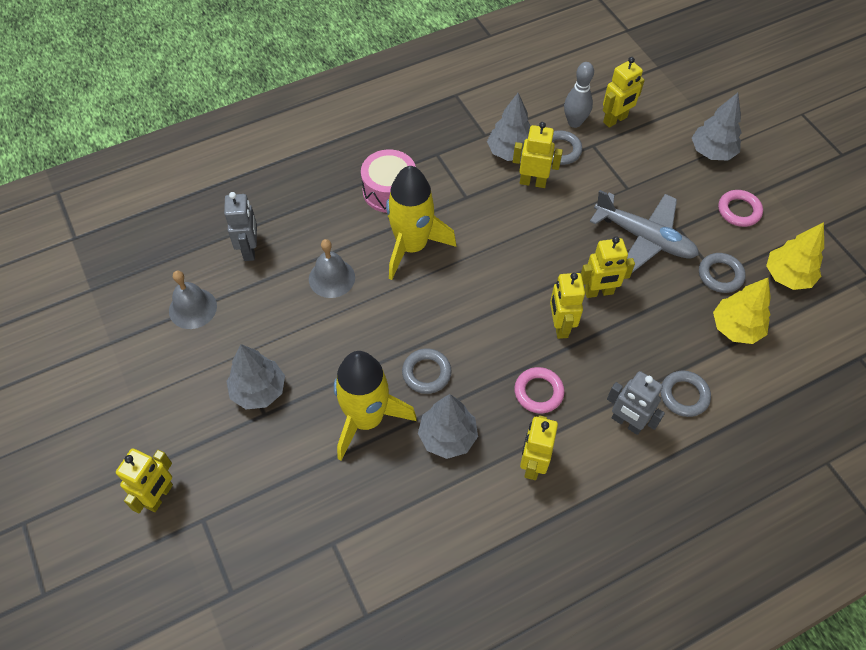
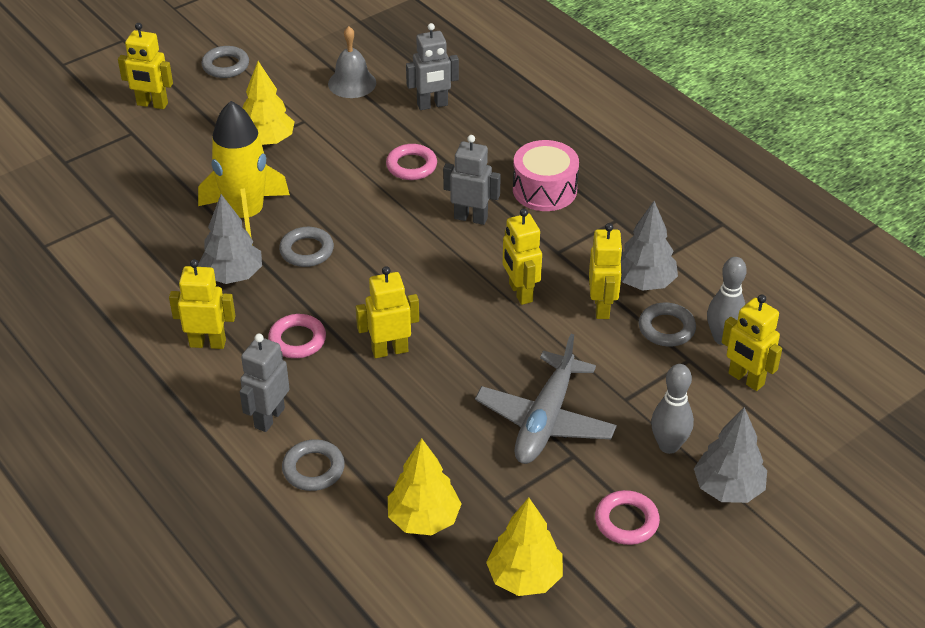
camera: 80 degrees right, 15 degrees down
grey tree [226,344,285,409] -> yellow tree [243,61,295,145]
grey bell [309,239,355,298] -> pink ring [386,144,437,180]
yellow rocket [386,166,456,280] -> grey robot [443,135,501,225]
yellow robot [581,236,635,298] -> yellow robot moved to [503,209,542,305]
grey ring [699,253,746,293] -> grey ring moved to [201,46,249,78]
none -> grey bowling pin [651,364,694,454]

